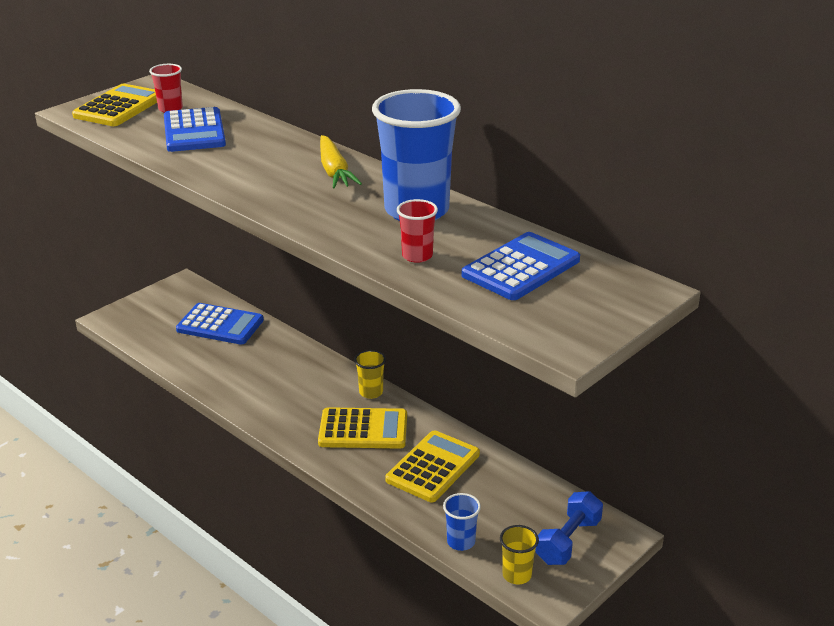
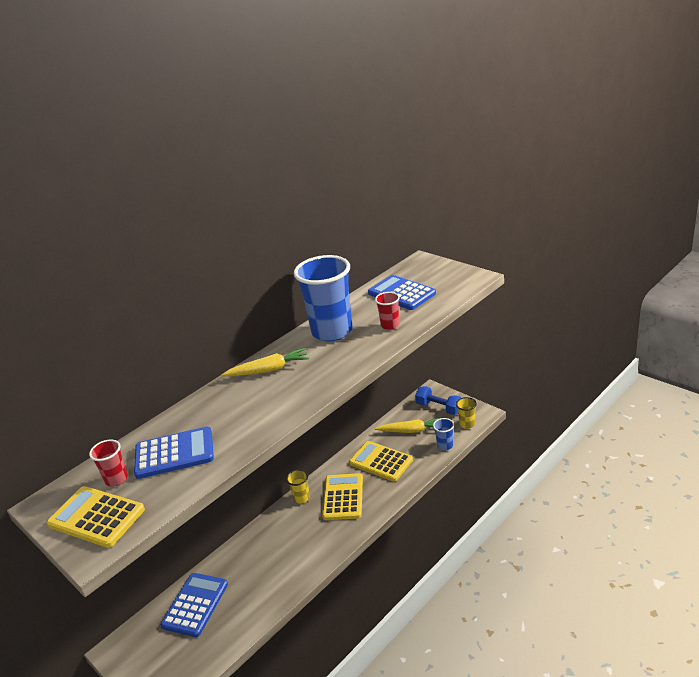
camera: 85 degrees left, 0 degrees up
none -> yellow carrot [374,418,440,433]

